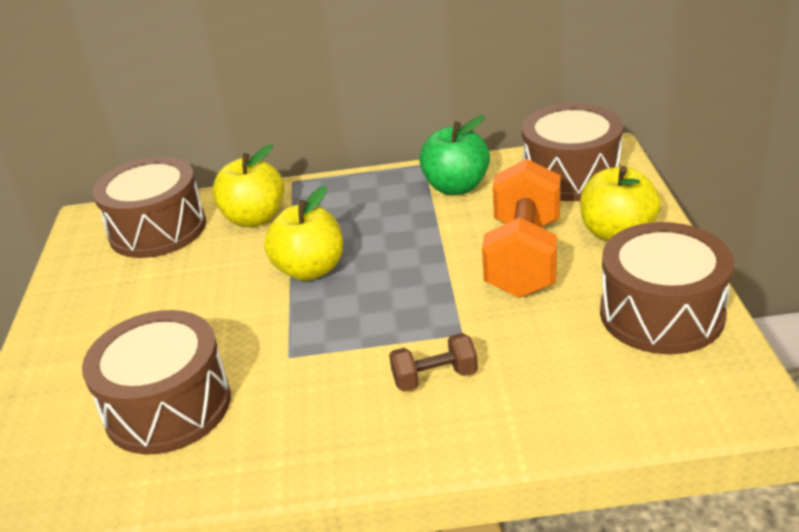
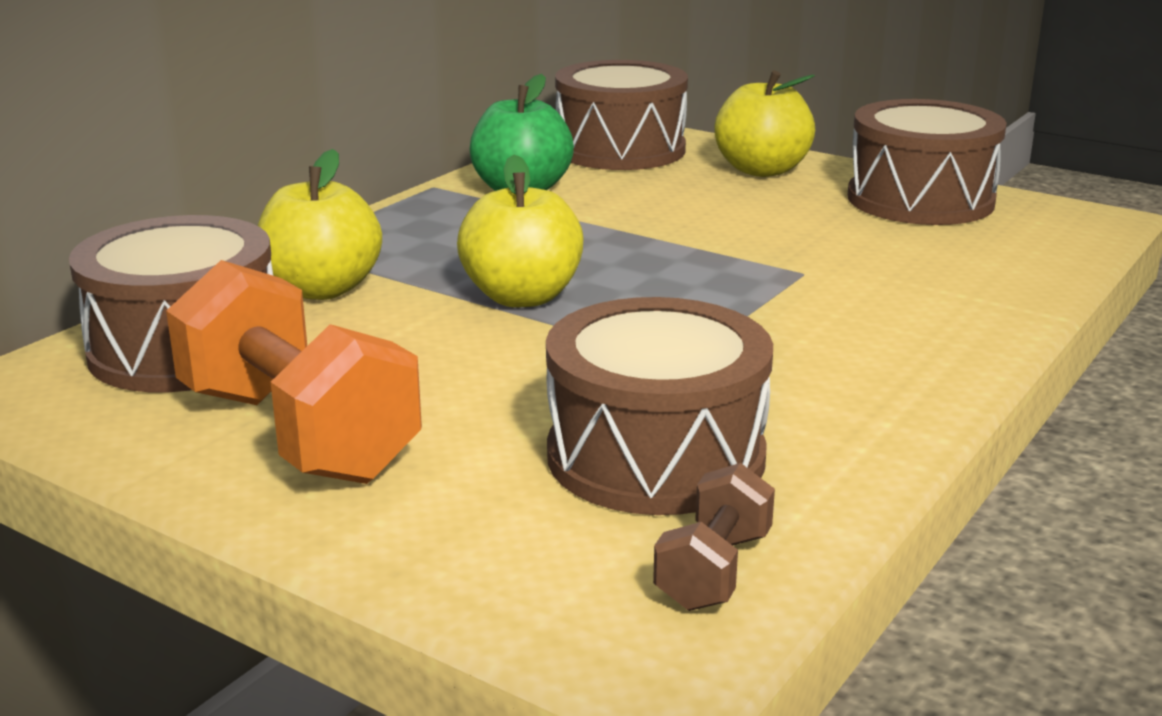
camera: 55 degrees left, 10 degrees down
brown dumbbell [389,333,478,392] -> brown dumbbell moved to [653,463,775,611]
orange dumbbell [482,159,561,298] -> orange dumbbell moved to [166,260,422,484]

